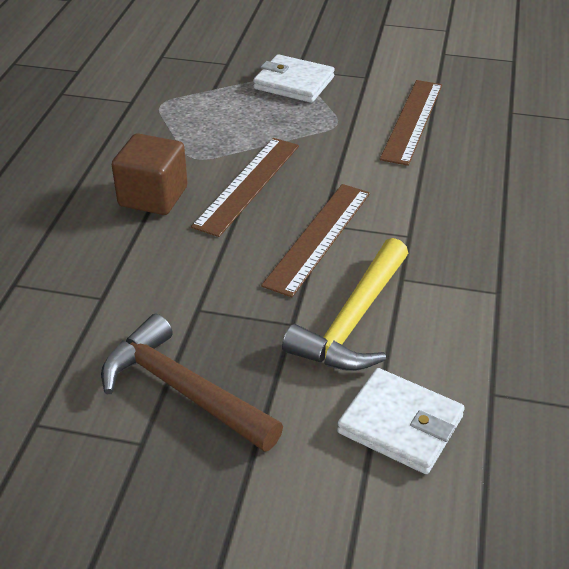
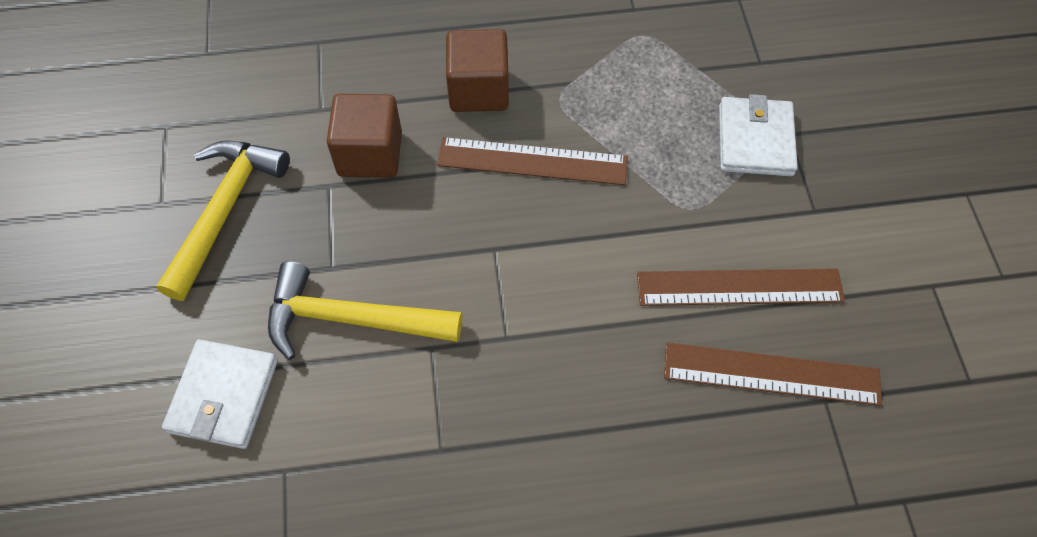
camera: 70 degrees right, 20 degrees up
brown hammer [101,314,283,452] -> yellow hammer [156,140,290,301]
brown ruler [261,184,370,297] -> brown ruler moved to [664,342,882,406]
none -> brown cube [327,94,402,178]

